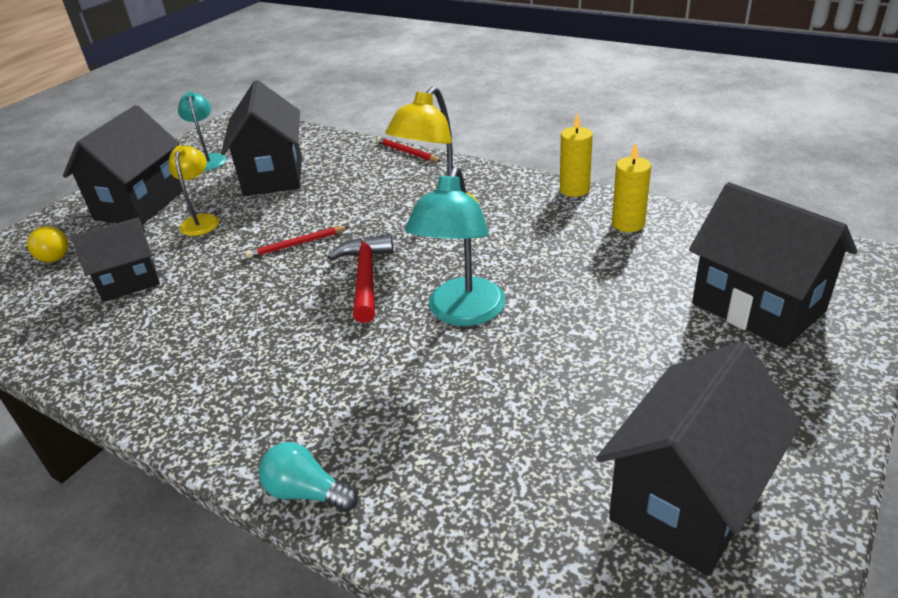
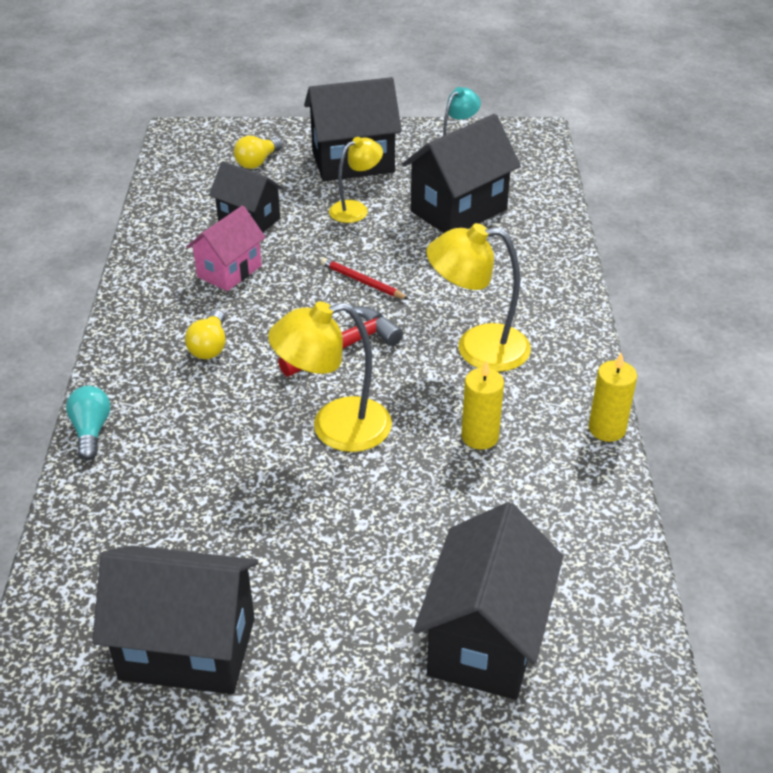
camera: 55 degrees right, 5 degrees up
red pencil [376,137,441,162] -> none
turquoise lamp [405,166,506,326] -> yellow lamp [268,301,392,452]
yellow candle [612,143,651,232] -> yellow candle moved to [461,361,504,450]
none -> yellow light bulb [185,310,226,359]
none -> pink house [186,205,266,291]

